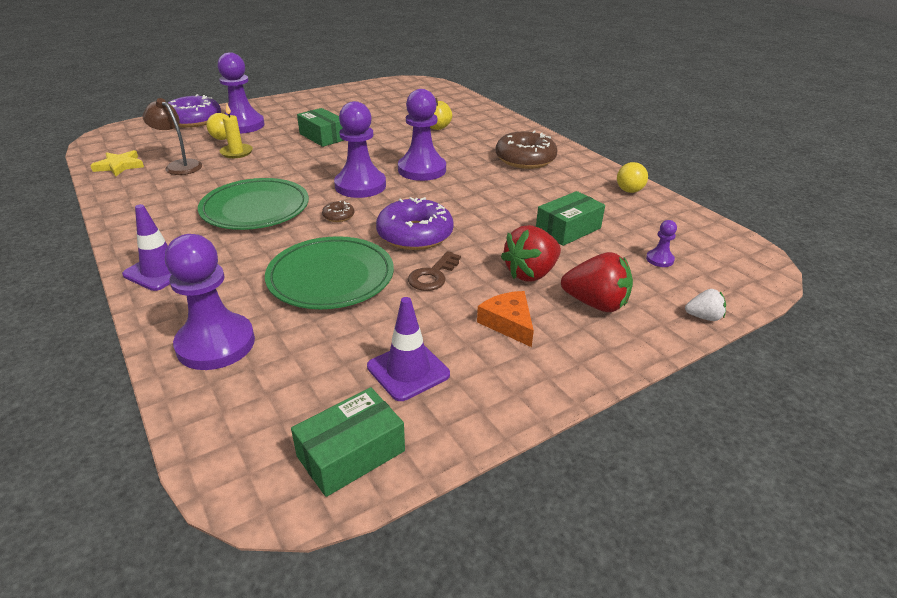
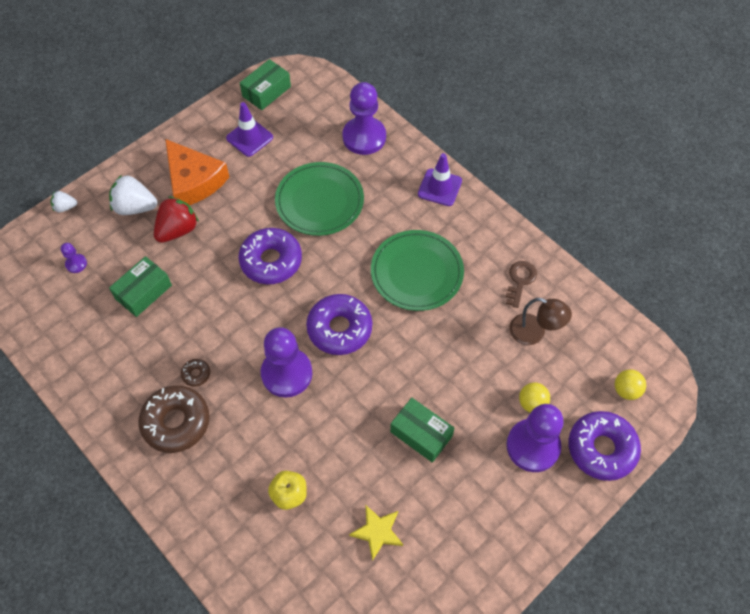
camera: 170 degrees right, 25 degrees up
yellow star [90,150,144,177] -> yellow star moved to [349,506,403,561]
yellow candle [220,104,253,158] -> none
brown donut [322,201,354,222] -> brown donut moved to [181,359,210,387]
purple pawn [334,101,386,198] -> purple donut [306,294,372,355]
brown key [408,251,461,291] -> brown key moved to [506,261,537,308]
orange cheese [477,291,534,347] -> orange cheese [165,139,229,205], size x1.76
red strawberry [561,252,633,312] -> white strawberry [109,175,157,215]
yellow ball [617,162,648,193] -> yellow ball moved to [615,369,646,400]

